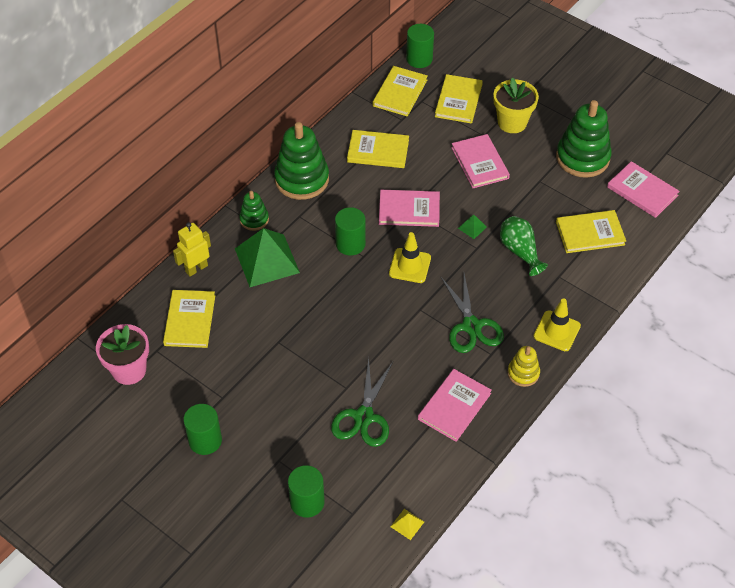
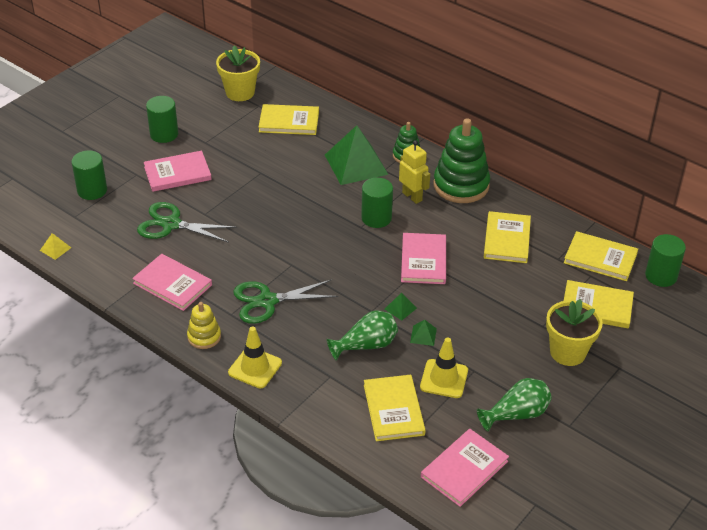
camera: 90 degrees right, 10 degrees down
pink flower pot [96,324,149,385] -> yellow flower pot [216,45,260,101]
yellow robot [173,222,211,277] -> yellow robot moved to [399,140,430,204]
yellow traffic cone [389,232,431,283] -> yellow traffic cone moved to [420,337,468,398]
pink book [451,134,510,188] -> pink book moved to [144,151,212,192]
green stacking toy [556,100,611,178] -> green vase [477,378,552,432]
none -> green pyramid [410,320,437,346]

